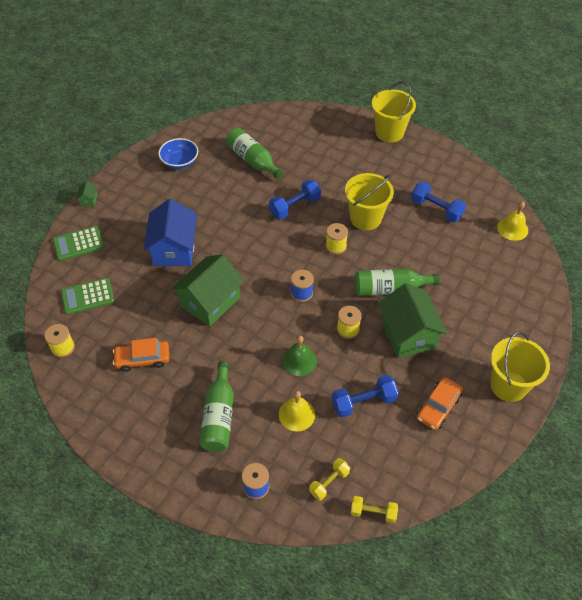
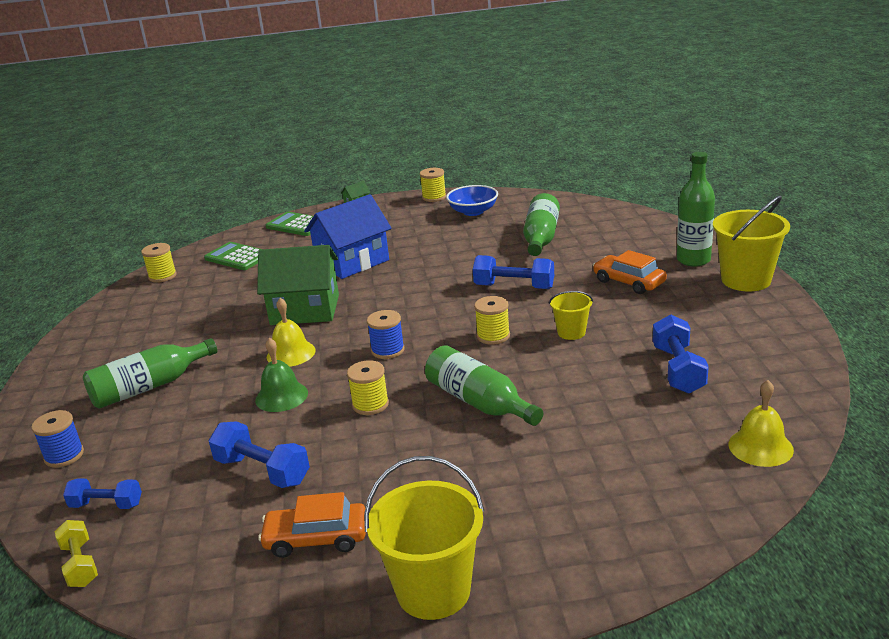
camera: 55 degrees right, 25 degrees down
orange car [113,338,169,372] -> orange car moved to [593,250,667,294]
yellow bell [279,391,315,431] -> yellow bell moved to [267,298,316,367]
yellow dumbbell [309,458,350,501] -> blue dumbbell [63,478,142,509]
yellow bucket [345,173,394,230] -> yellow bucket [549,291,593,340], size x0.55
green house [378,283,447,358] -> none
none -> yellow spool [420,168,446,202]
none -> green bottle [677,152,715,267]

